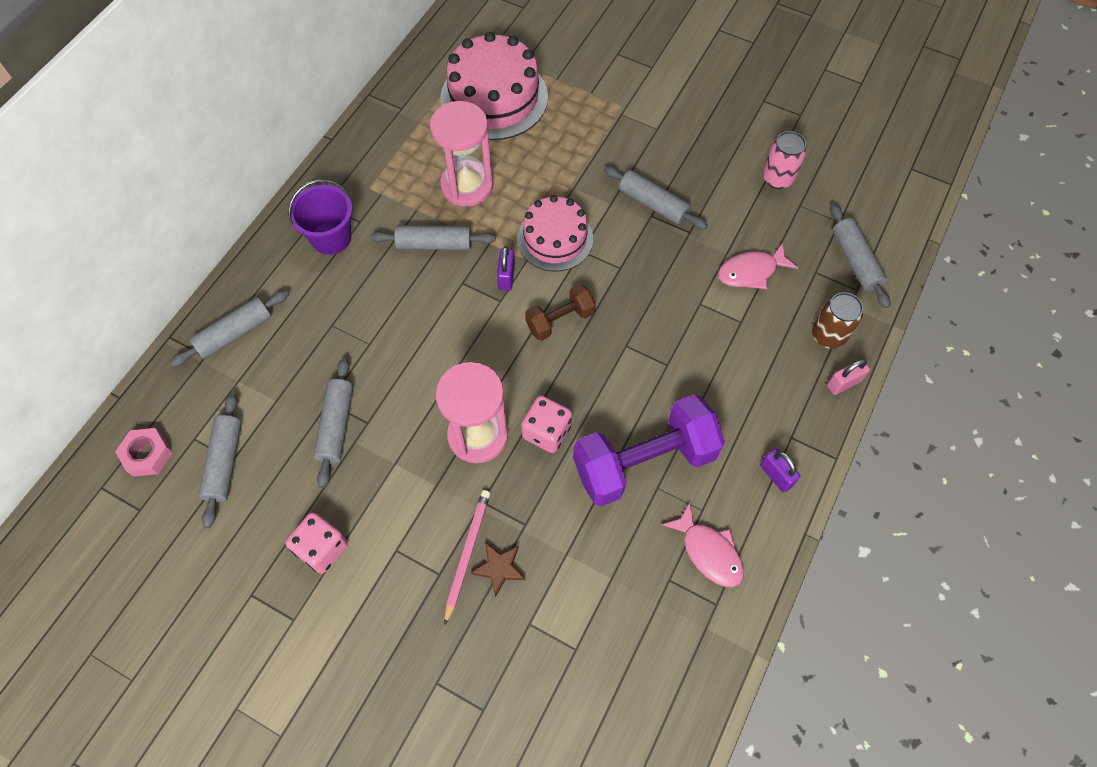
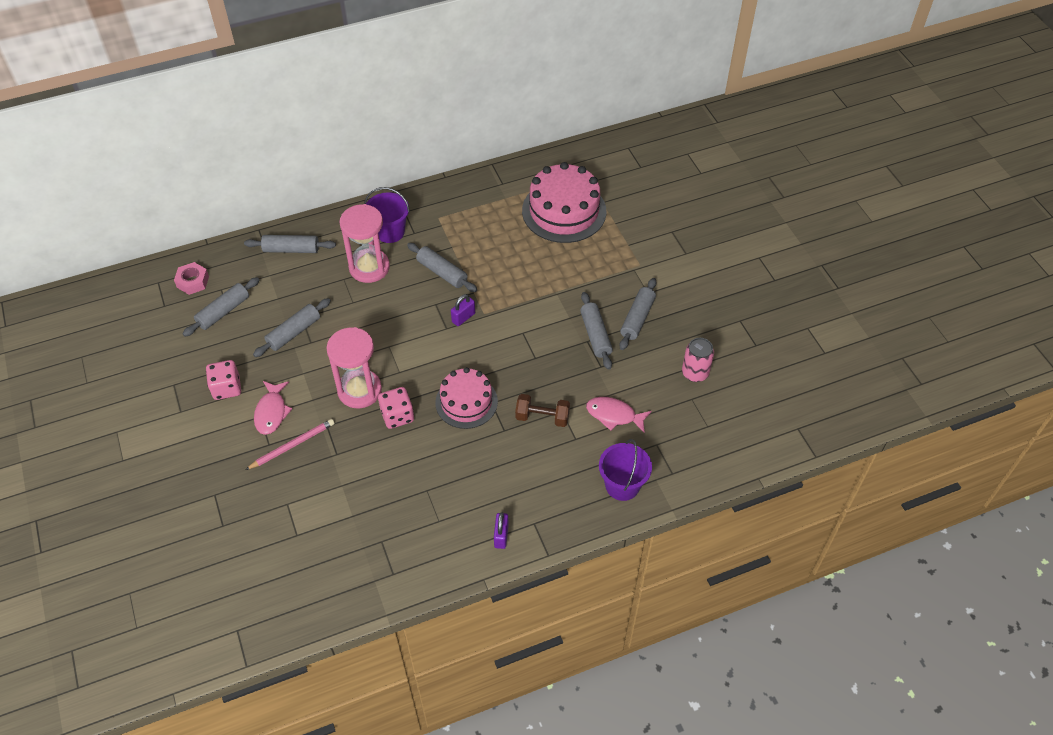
camera: 40 degrees right, 10 degrees down
pink hourglass [430,101,493,207] -> pink hourglass moved to [339,204,390,283]
brown star [471,542,525,597] -> none
pink cake [517,195,593,271] -> pink cake moved to [435,367,498,429]
brown dumbbell [525,284,596,341] -> brown dumbbell moved to [515,394,570,427]
purple dumbbell [573,394,725,506] -> none
pink fish [662,503,744,587] -> pink fish moved to [254,381,292,435]
brown can [812,292,863,349] -> purple bucket [599,439,652,501]
pink padlock [827,359,870,395] -> none
grey rolling pin [830,204,890,308] -> grey rolling pin moved to [620,278,656,350]

